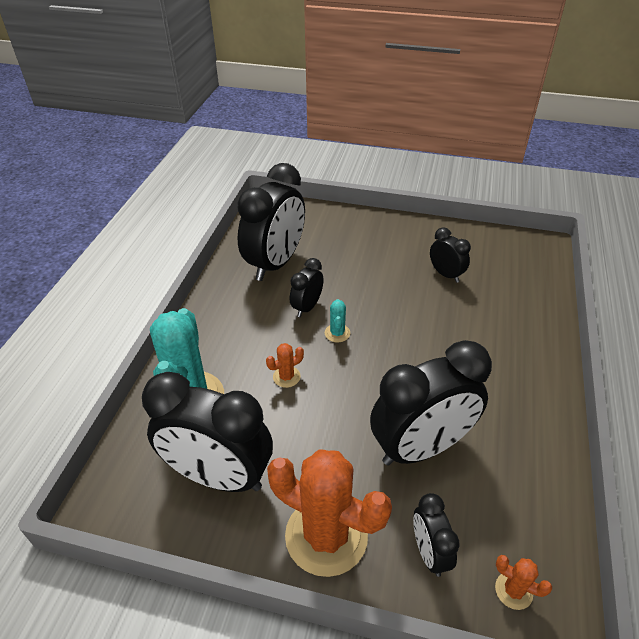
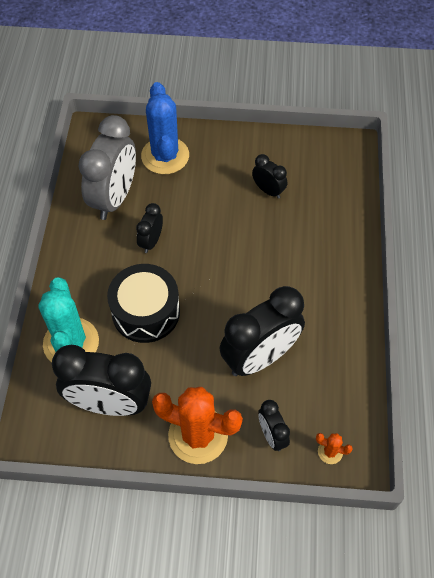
camera: 10 degrees left, 15 degrees up
black clock [237,163,305,281] -> grey clock [79,115,136,220]
orange cactus [266,343,304,388] -> black drum [107,264,180,343]
turquoise cactus [325,299,350,343] -> none
none -> blue cactus [141,82,189,174]

